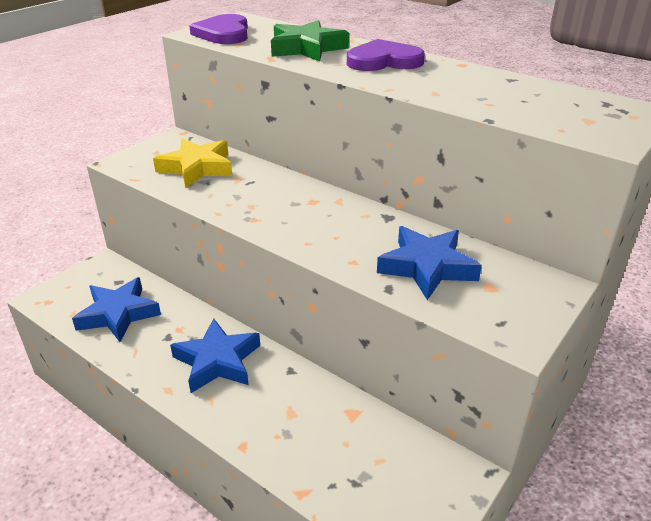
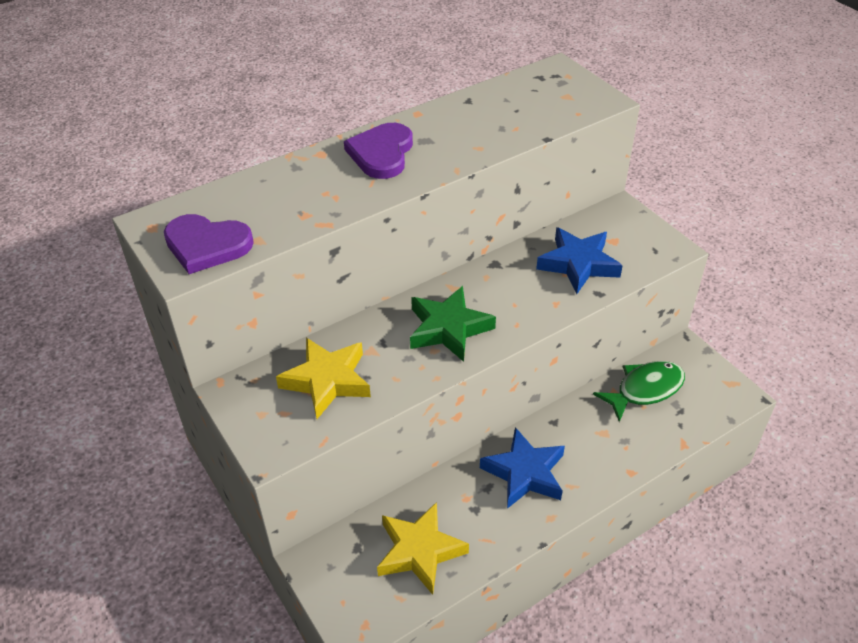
camera: 70 degrees left, 10 degrees up
blue star [72,277,161,342] -> yellow star [377,502,469,595]
green star [271,20,349,61] -> green star moved to [410,286,496,362]
none -> green fish [593,361,685,422]

